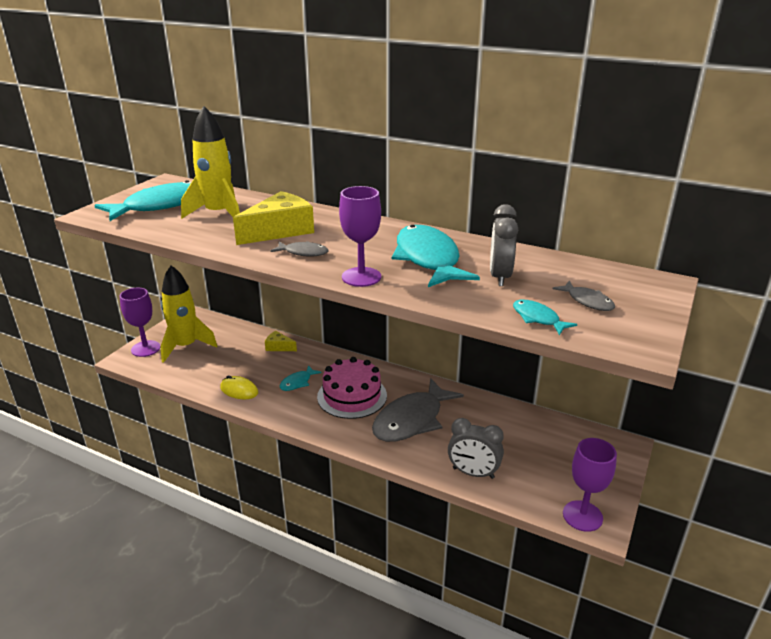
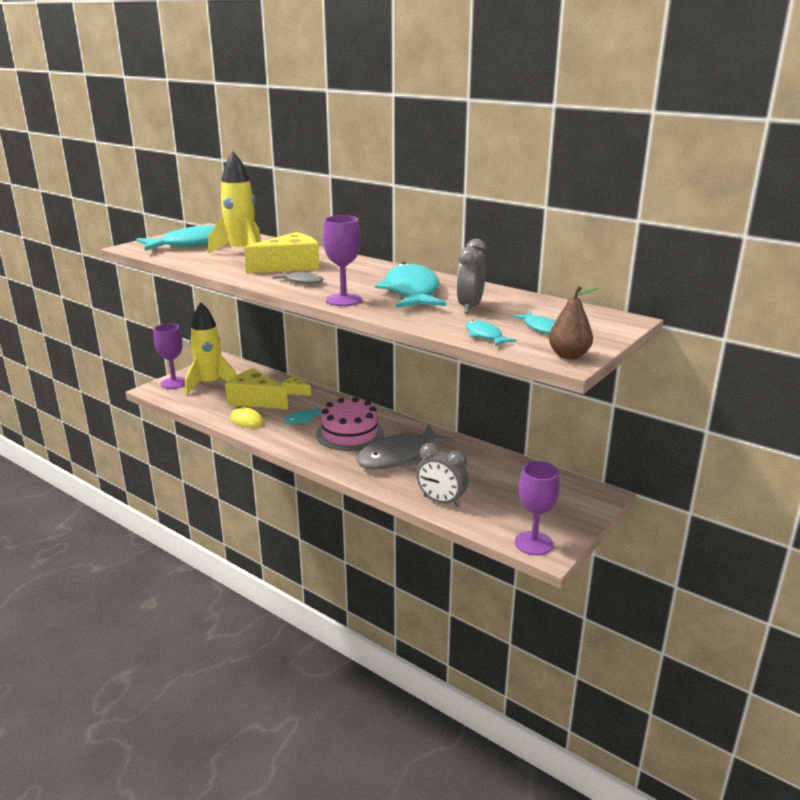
camera: 10 degrees right, 5 degrees down
grey fish [553,281,615,311] -> turquoise fish [512,312,556,334]
none -> yellow cheese [225,368,288,409]
none -> brown pear [549,286,599,359]

